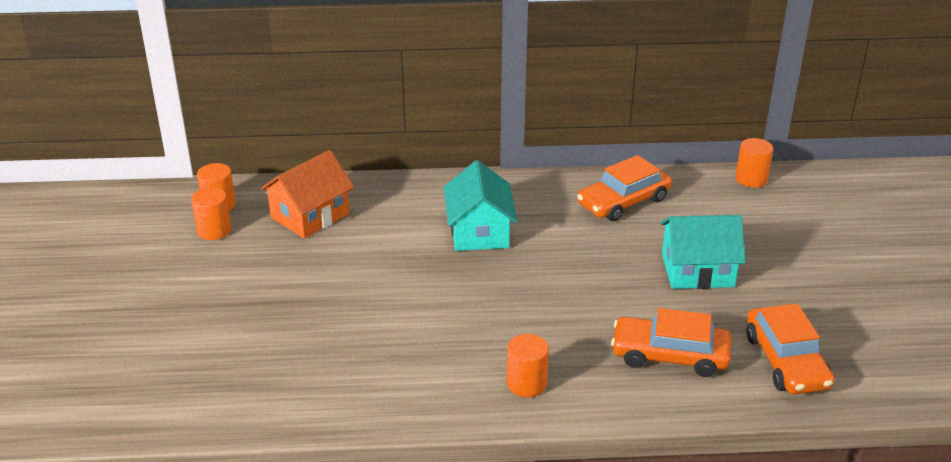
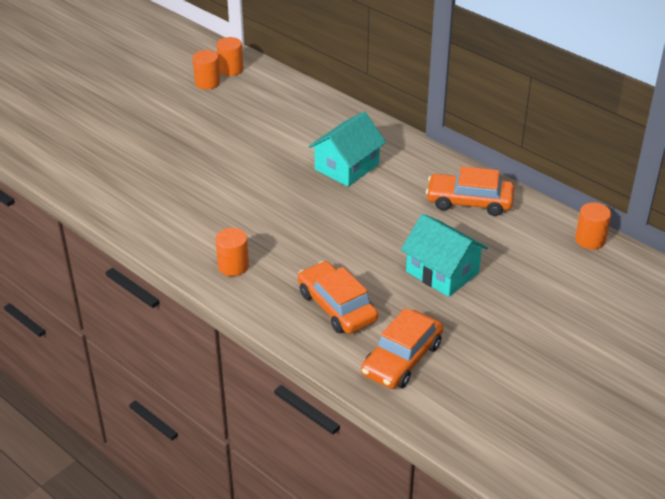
camera: 45 degrees right, 5 degrees up
orange house [260,150,354,239] -> none

